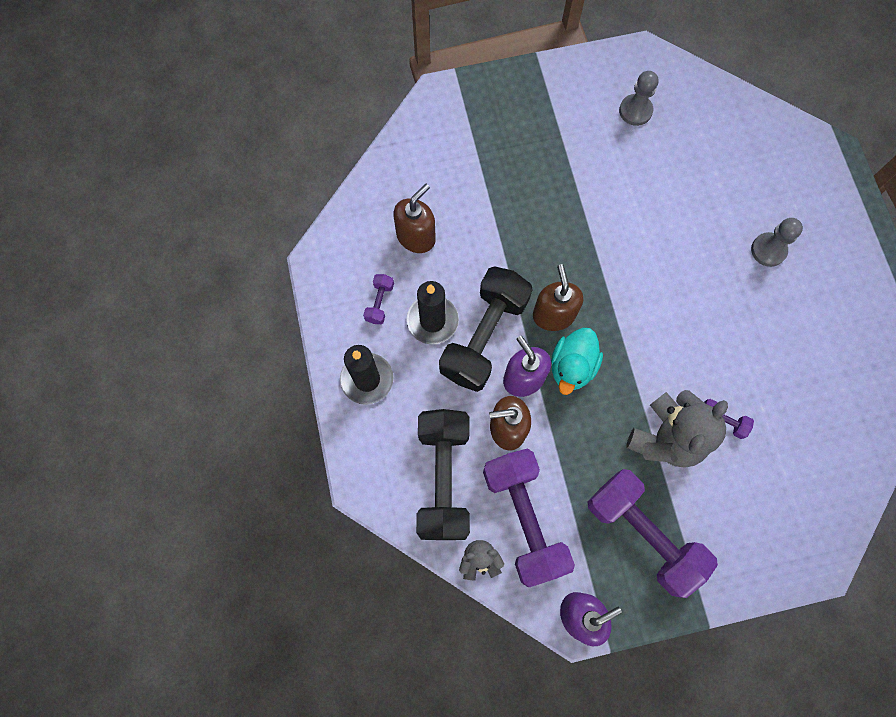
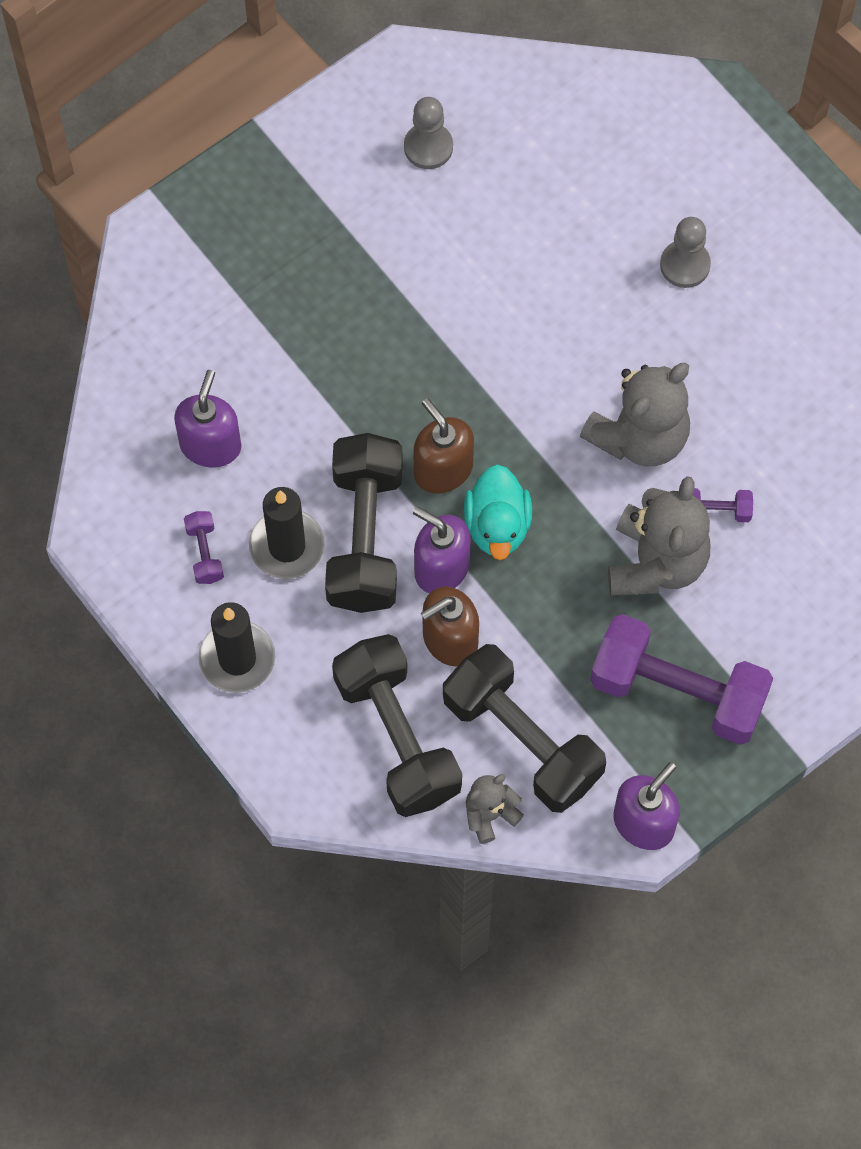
camera: 25 degrees left, 5 degrees down
brown soap dispenser [393,184,436,253] -> purple soap dispenser [174,370,241,468]
purple dumbbell [483,448,575,587] -> black dumbbell [443,644,606,813]
none -> grey teddy bear [580,363,690,466]

